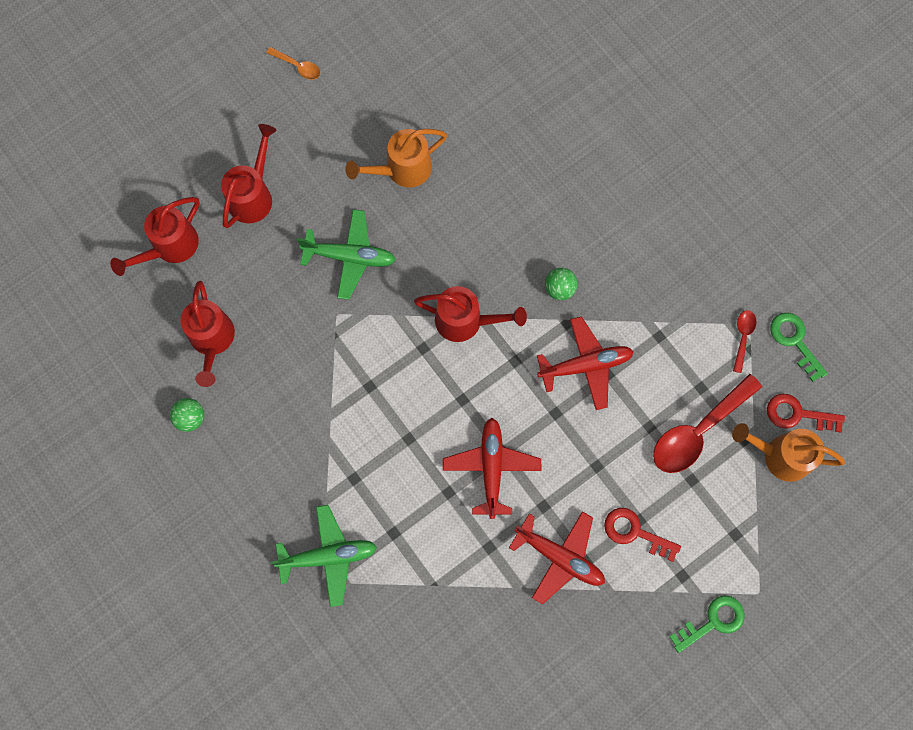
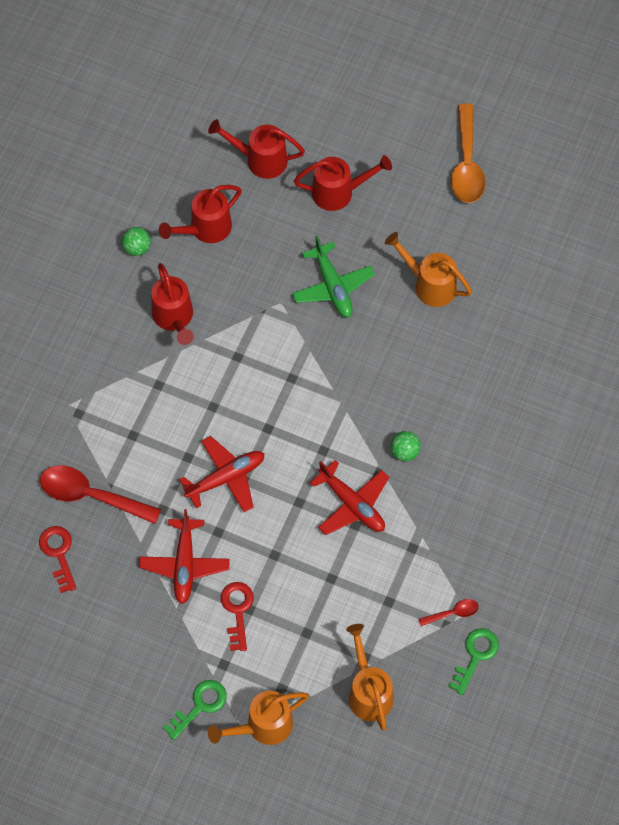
camera: 60 degrees right, 10 degrees down
orange spoon [266,47,320,80] -> orange spoon [451,103,486,203], size x2.09
green plane [271,505,377,607] -> none
red watering can [414,286,527,342] -> red watering can moved to [151,263,194,345]
red spoon [653,374,762,473] -> red spoon moved to [40,465,161,524]
green key [669,596,745,653] -> green key turned 75 degrees counterclockwise [163,680,227,740]
red key [767,394,845,432] -> red key moved to [39,526,77,593]
none -> orange watering can [208,691,309,745]

